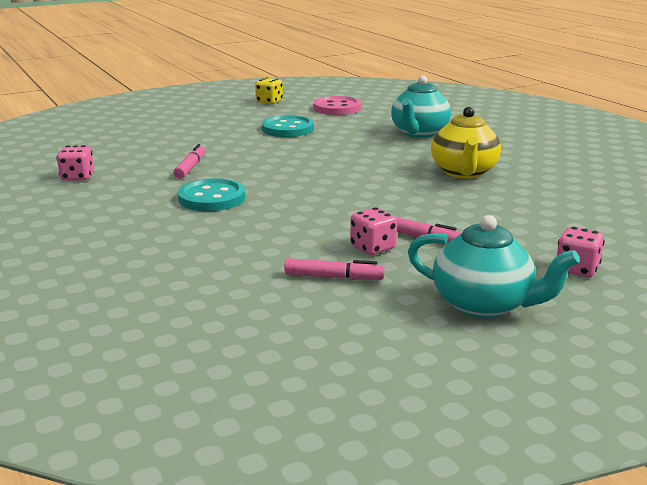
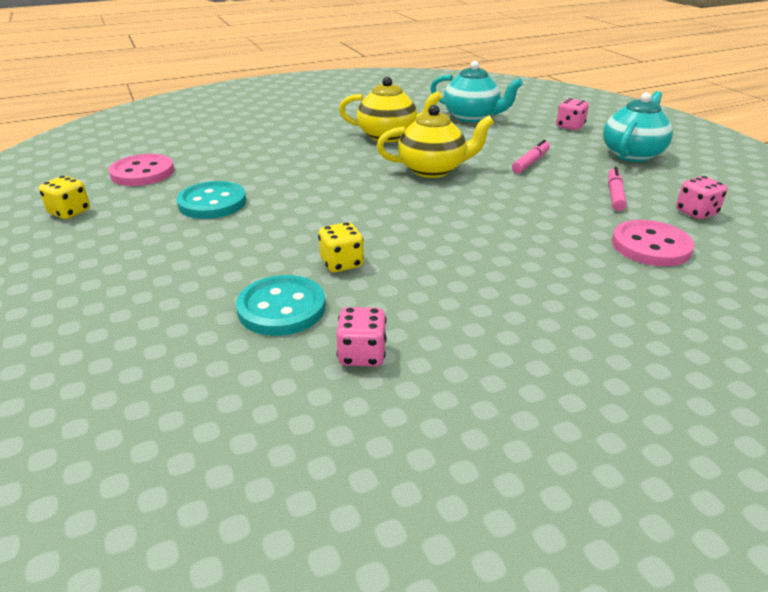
camera: 85 degrees left, 10 degrees up
pink marker [173,144,205,179] -> yellow dice [318,222,364,272]
turquoise button [178,178,245,211] -> turquoise button moved to [236,275,326,336]
pink dice [350,207,397,255] -> pink dice moved to [676,176,727,219]
turquoise teapot [391,75,451,138] -> turquoise teapot moved to [430,61,523,122]
none -> yellow teapot [377,105,494,178]
none -> pink button [612,220,694,266]

